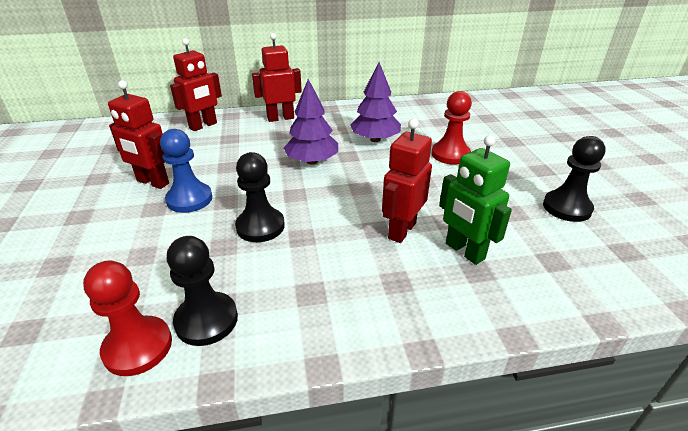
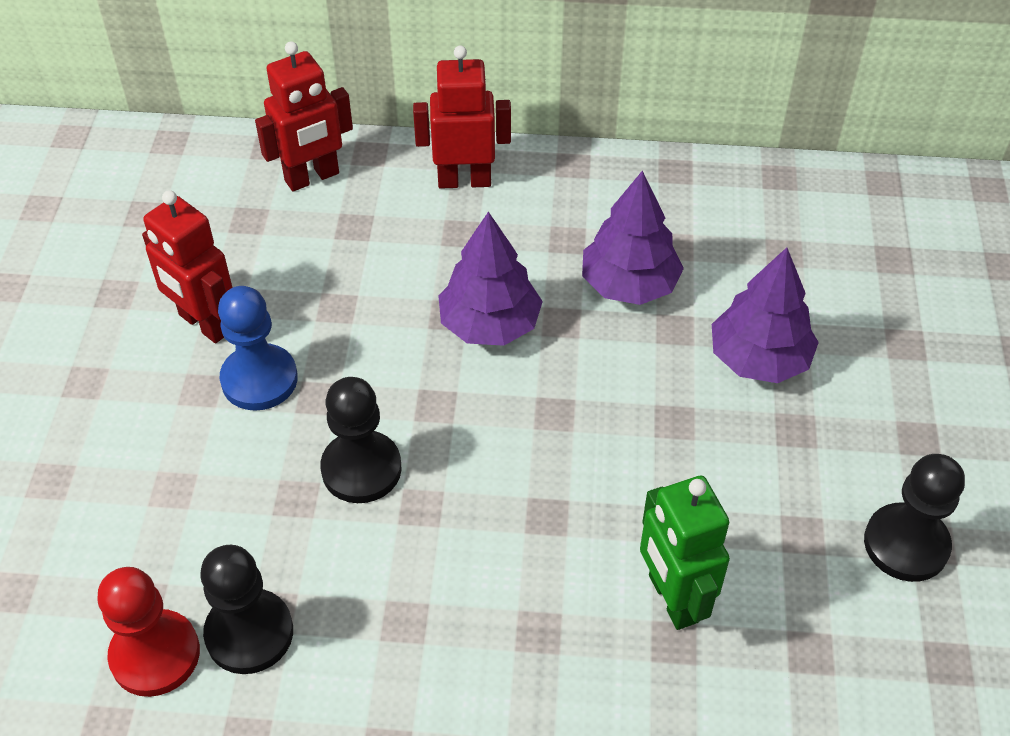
camera: 15 degrees right, 15 degrees up
red robot [382,119,432,243] -> none
red pawn [431,91,472,165] -> purple tree [712,247,819,383]

